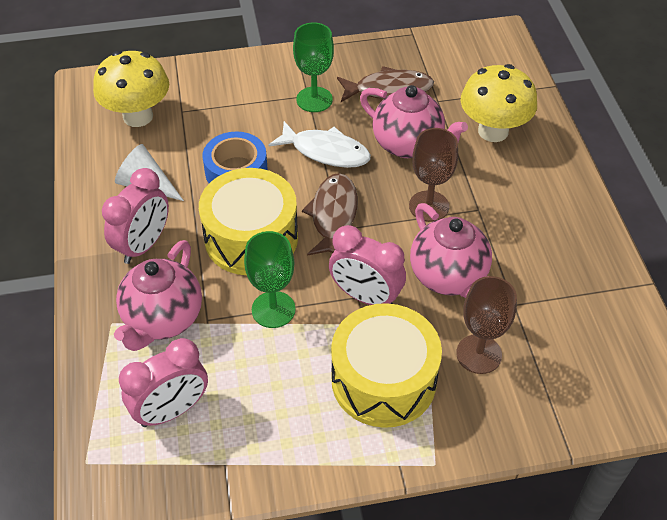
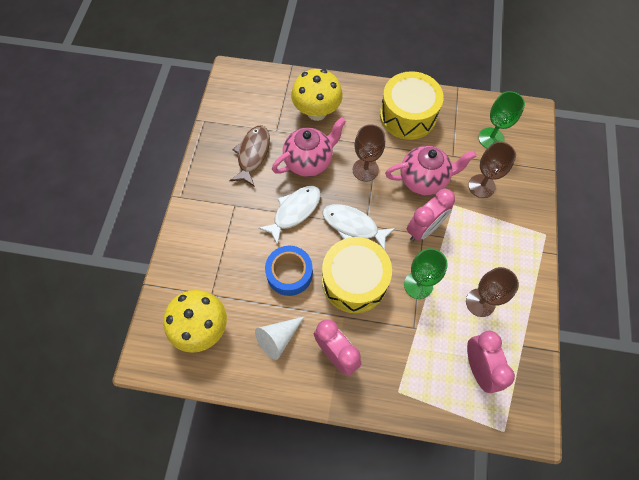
camera: 70 degrees left, 15 degrees up
pink teapot [114,240,202,351] -> none
green goblet [293,22,334,112] -> green goblet moved to [478,91,525,148]
brown fish [302,173,358,256] -> white fish [322,204,395,250]
yellow drum [331,303,442,428] -> yellow drum moved to [380,71,444,140]
none -> brown goblet [466,267,519,317]

